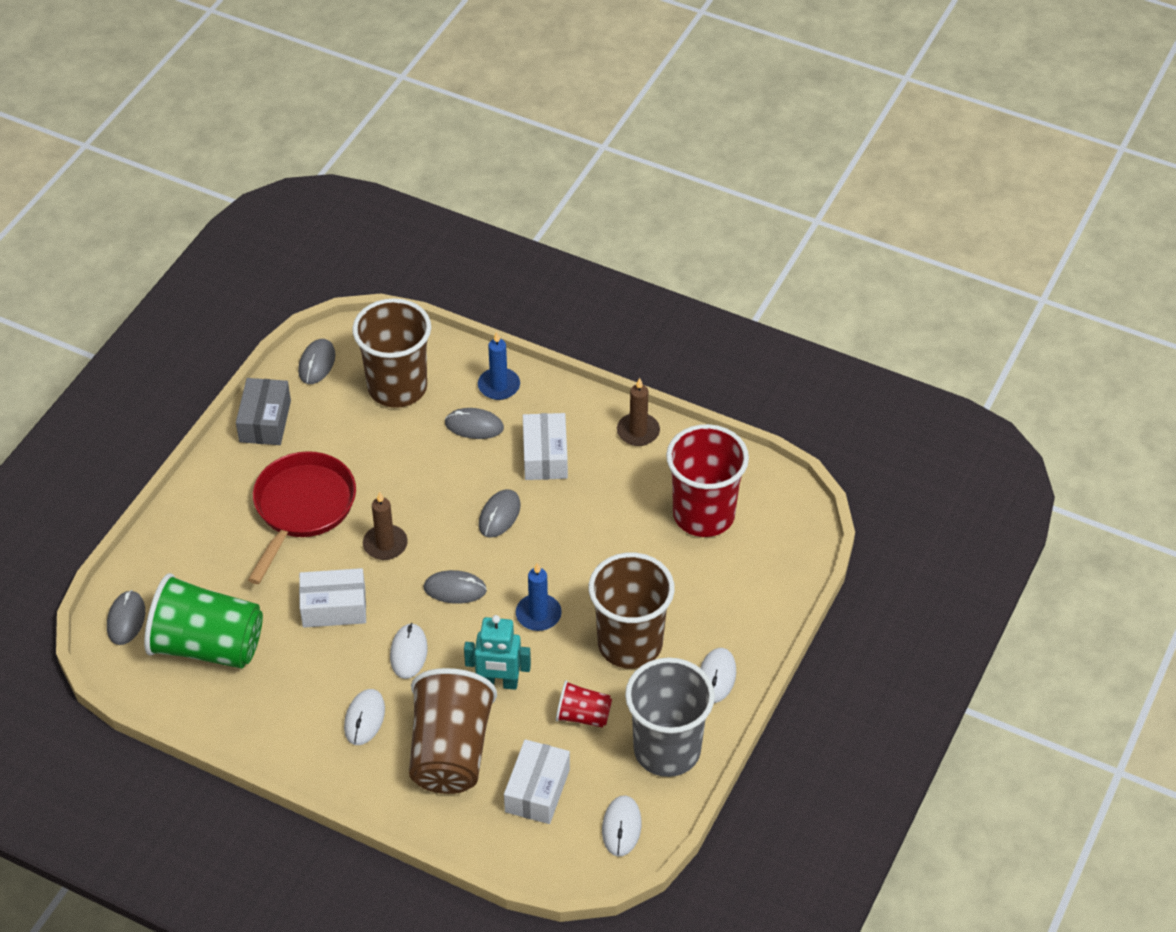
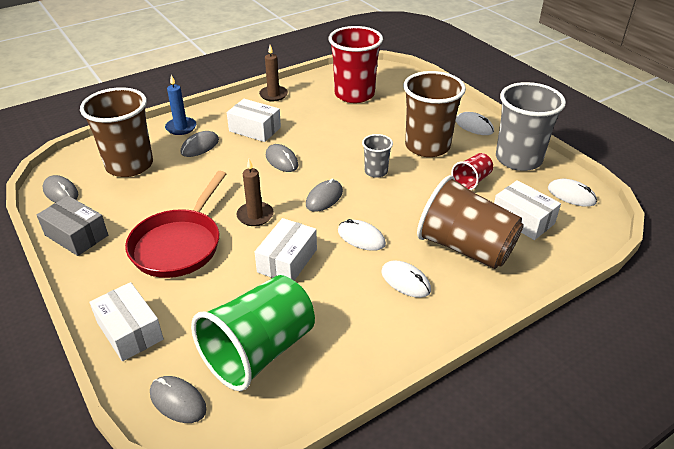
camera: 60 degrees left, 10 degrees down
red pan [248,451,356,584] -> red pan turned 120 degrees counterclockwise [125,171,226,278]
turquoise robot [464,615,531,690] -> none
blue candle [516,563,562,631] -> grey cup [362,134,393,178]
none -> white box [89,282,164,361]

